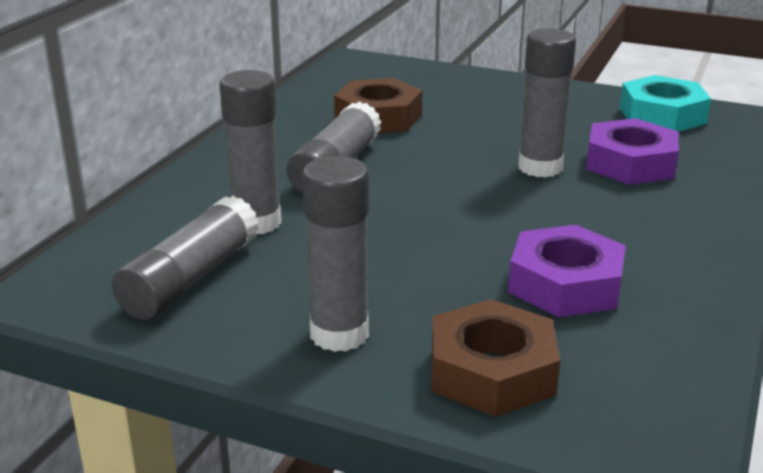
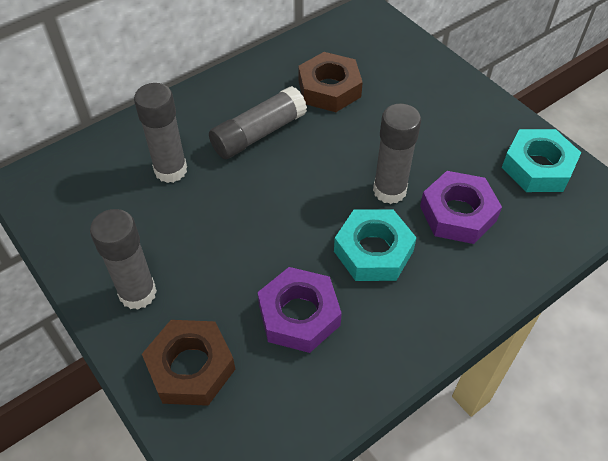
camera: 30 degrees right, 25 degrees up
grey glue stick [112,196,259,320] -> none
none -> turquoise nut [334,209,417,281]

